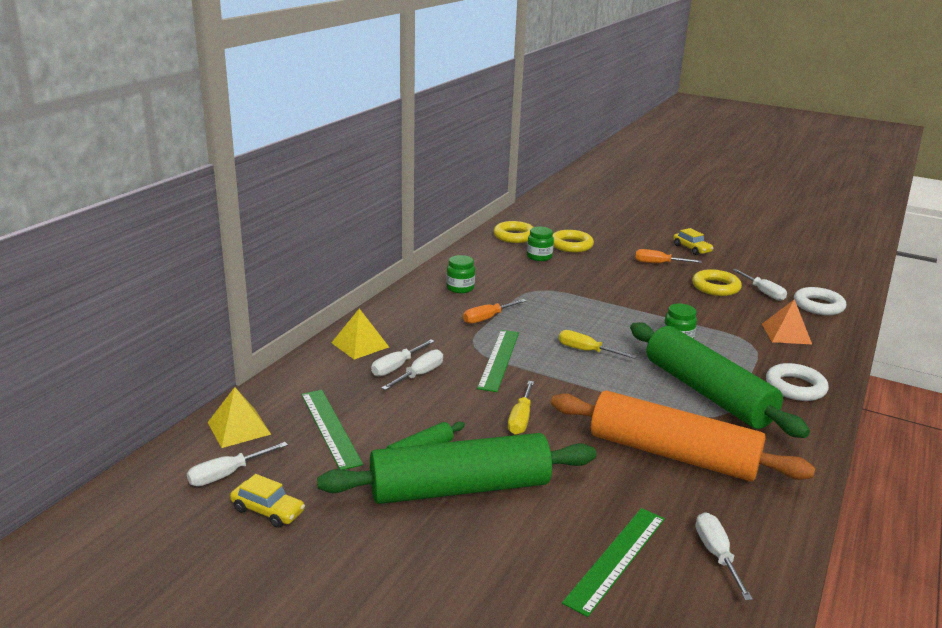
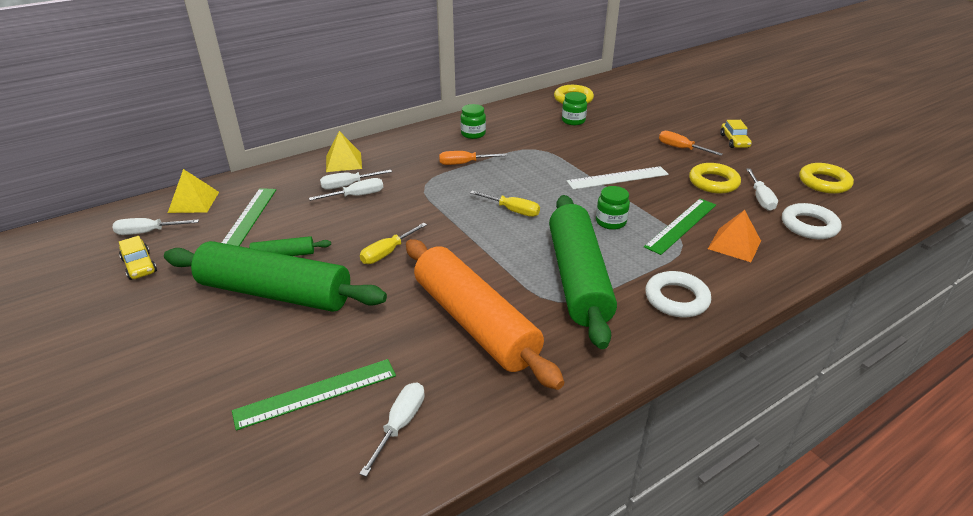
camera: 30 degrees right, 10 degrees up
green ruler [477,330,519,392] -> green ruler moved to [644,199,716,255]
yellow ring [553,230,594,252] -> yellow ring moved to [799,163,854,194]
yellow screwdriver [559,330,637,359] -> yellow screwdriver turned 150 degrees clockwise [470,191,540,217]
none -> white ruler [567,166,669,190]

